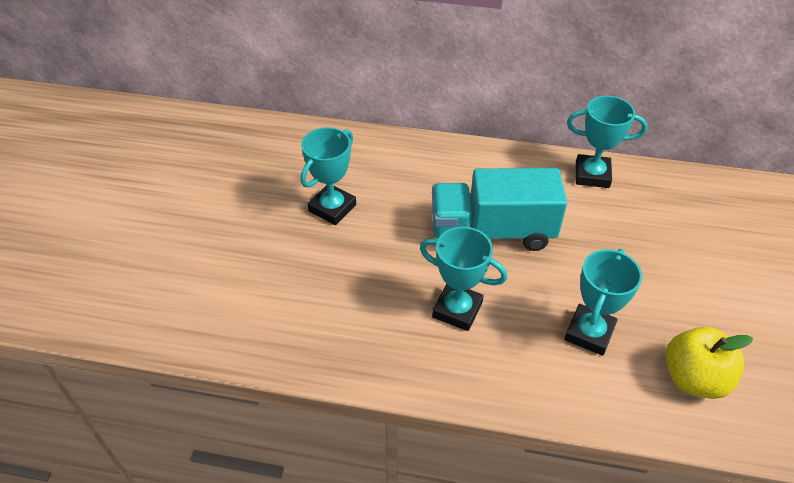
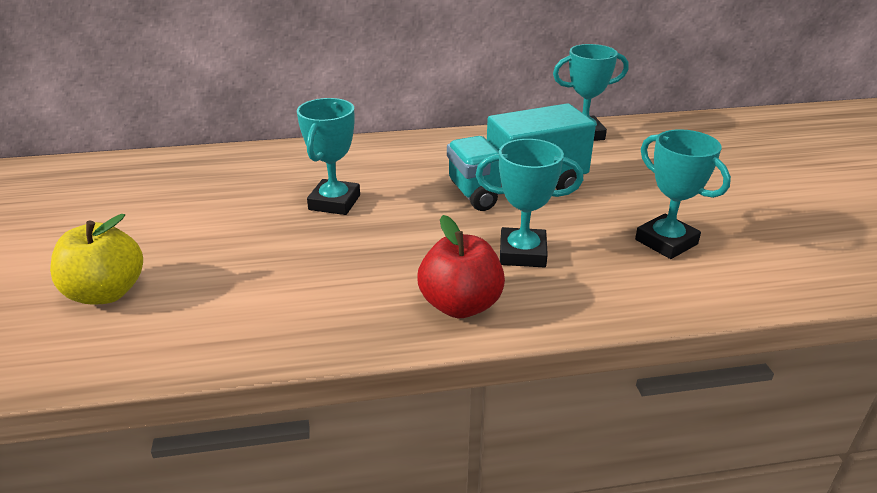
camera: 20 degrees left, 15 degrees down
turquoise trophy [564,249,642,356] -> turquoise trophy turned 45 degrees counterclockwise [635,129,731,259]
yellow apple [666,327,753,399] -> yellow apple moved to [50,214,143,305]
none -> red apple [417,215,505,318]

